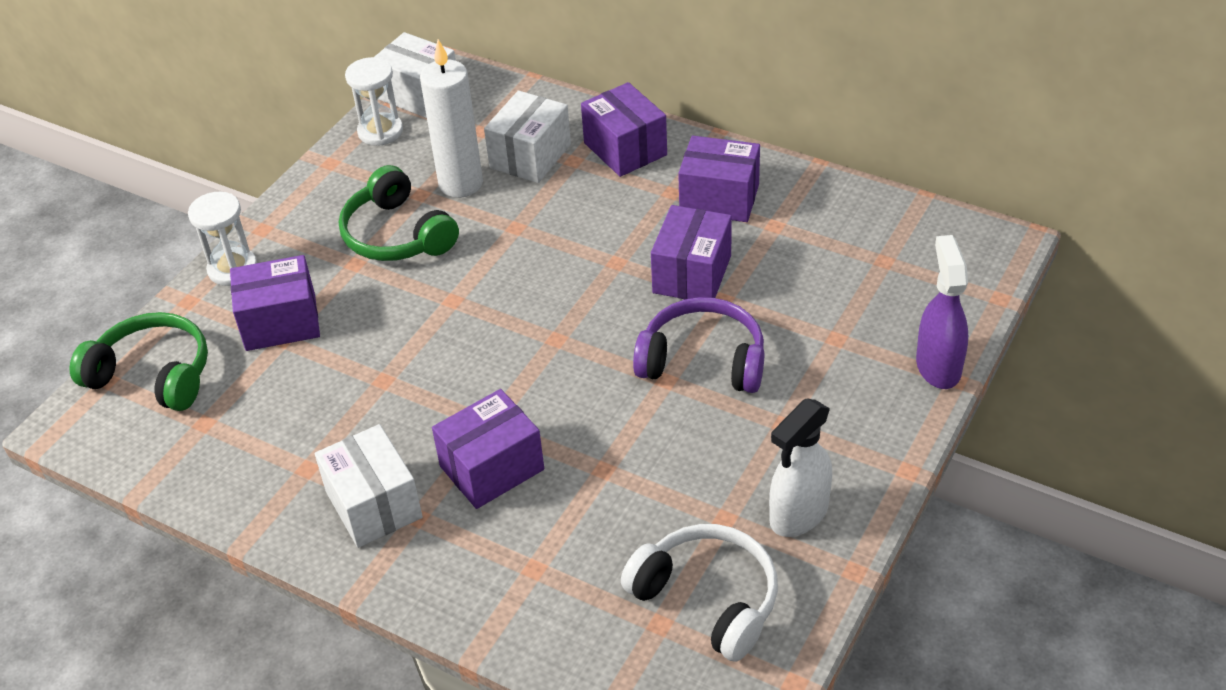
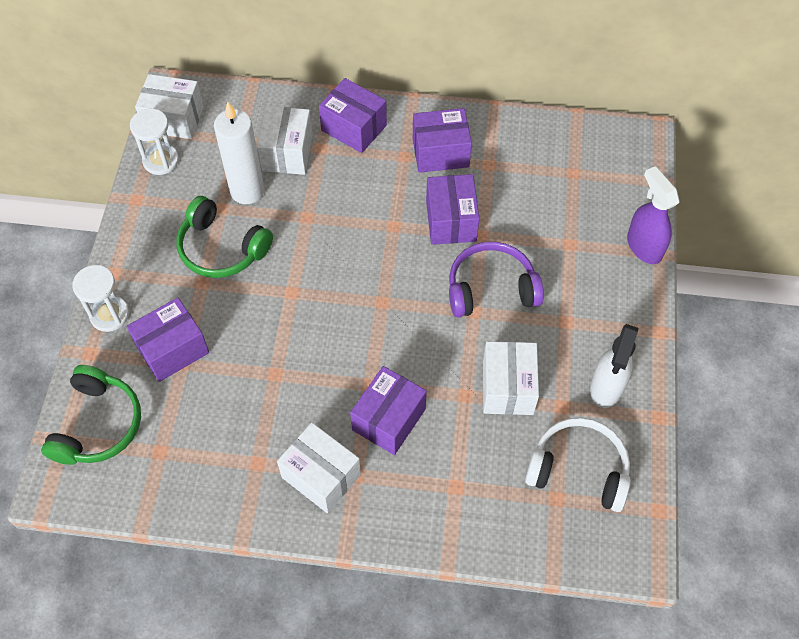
camera: 25 degrees left, 15 degrees up
green headphones [69,312,208,411] -> green headphones turned 105 degrees clockwise [41,365,141,465]
none -> white box [483,341,539,415]

